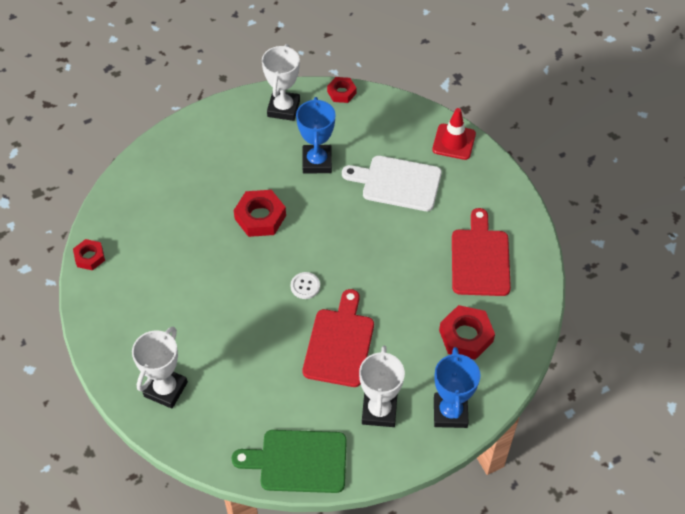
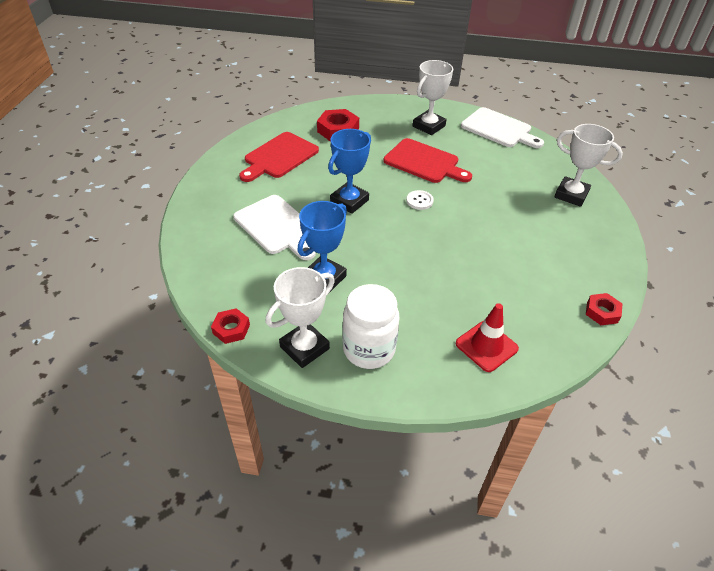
camera: 145 degrees left, 10 degrees down
white trophy [132,327,188,409] -> white trophy turned 60 degrees clockwise [554,124,623,207]
green cutting board [232,430,347,493] -> white cutting board [461,107,544,148]
red nut [234,190,286,237] -> none
red cutting board [303,289,374,387] -> red cutting board turned 105 degrees counterclockwise [383,138,472,183]
red traffic cone [432,108,476,160] -> red traffic cone moved to [455,303,519,372]
blue trophy [434,347,480,428] -> blue trophy moved to [328,129,371,214]
none -> white jar [343,284,399,369]

